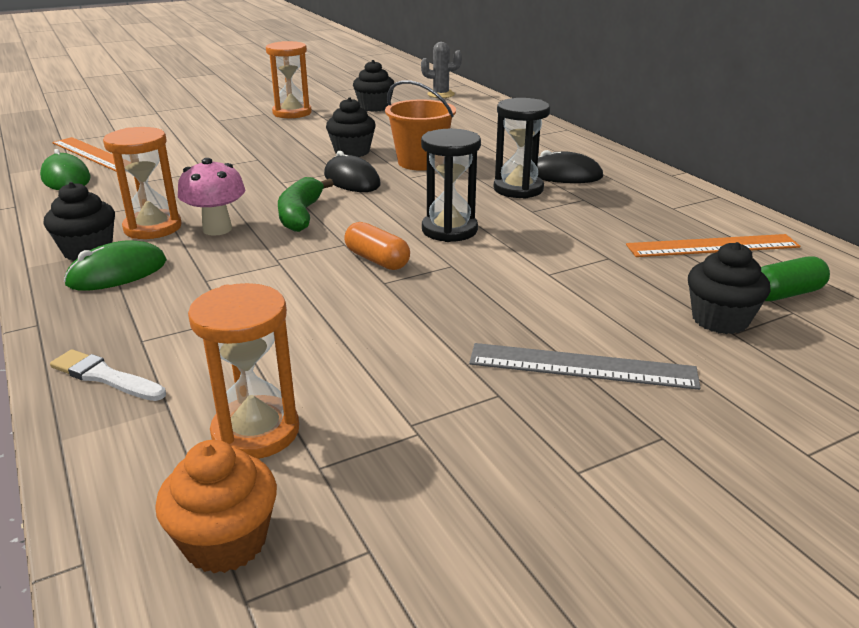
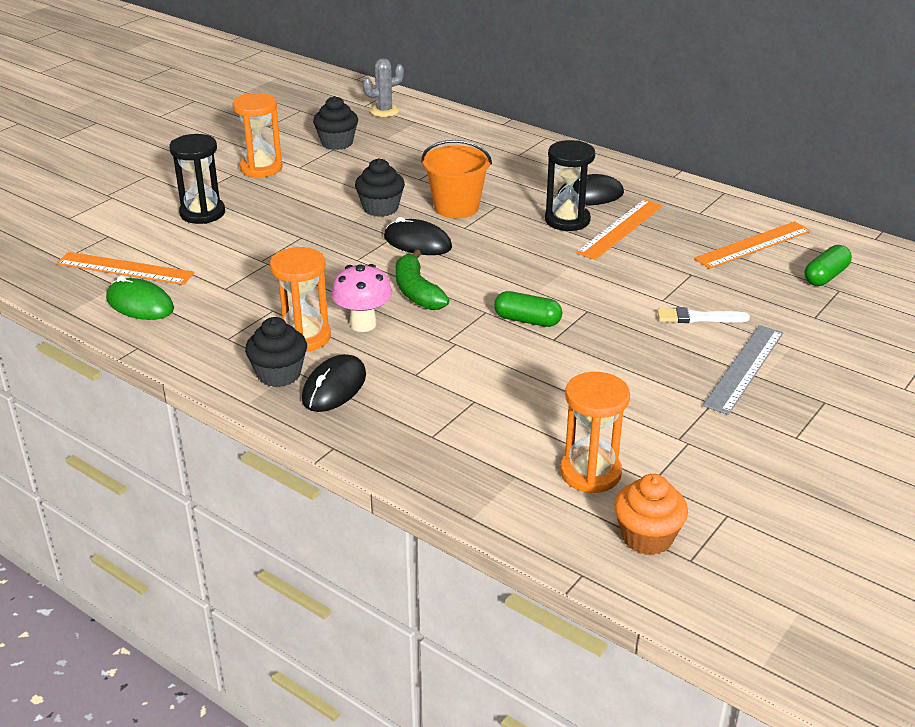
camera: 25 degrees left, 5 degrees up
white brush [50,349,166,401] -> white brush moved to [657,307,750,323]
green mouse [64,240,167,291] -> black mouse [302,354,366,412]
orange capsule [344,222,410,270] -> green capsule [494,291,562,327]
black hourglass [421,129,481,242] -> black hourglass moved to [169,134,225,224]
grey ruler [469,343,700,390] -> grey ruler turned 45 degrees counterclockwise [703,325,783,415]
black cupcake [688,242,771,334] -> none
none -> orange ruler [576,199,663,260]

